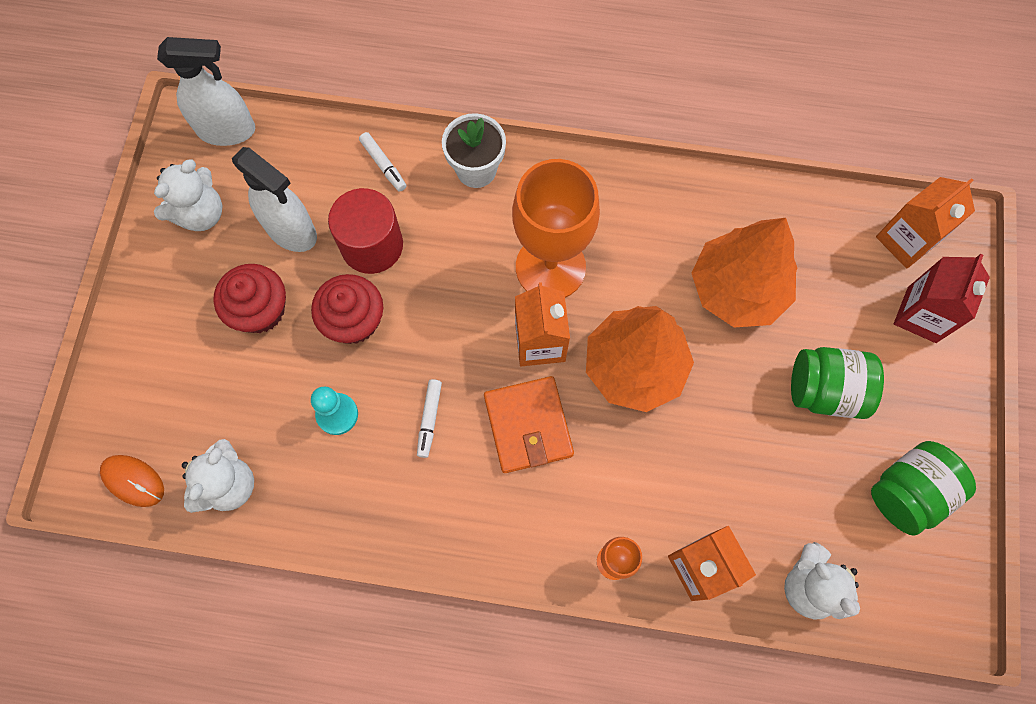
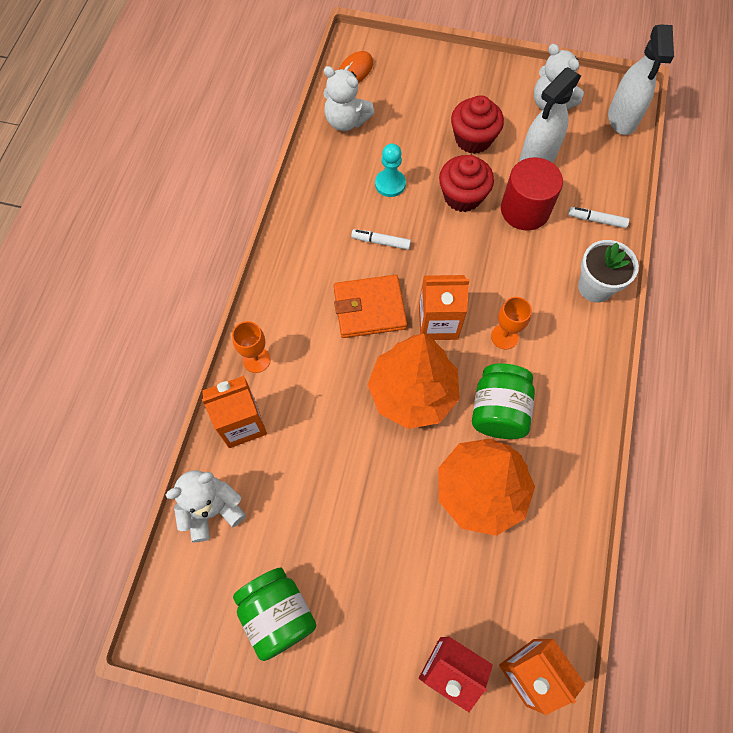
camera: 95 degrees right, 5 degrees down
white marker [359,132,407,192] -> white marker turned 45 degrees clockwise [568,207,629,228]
orange goblet [512,159,600,298] -> orange goblet [491,297,532,350], size x0.46
green jar [791,347,884,419] -> green jar moved to [472,363,535,439]

